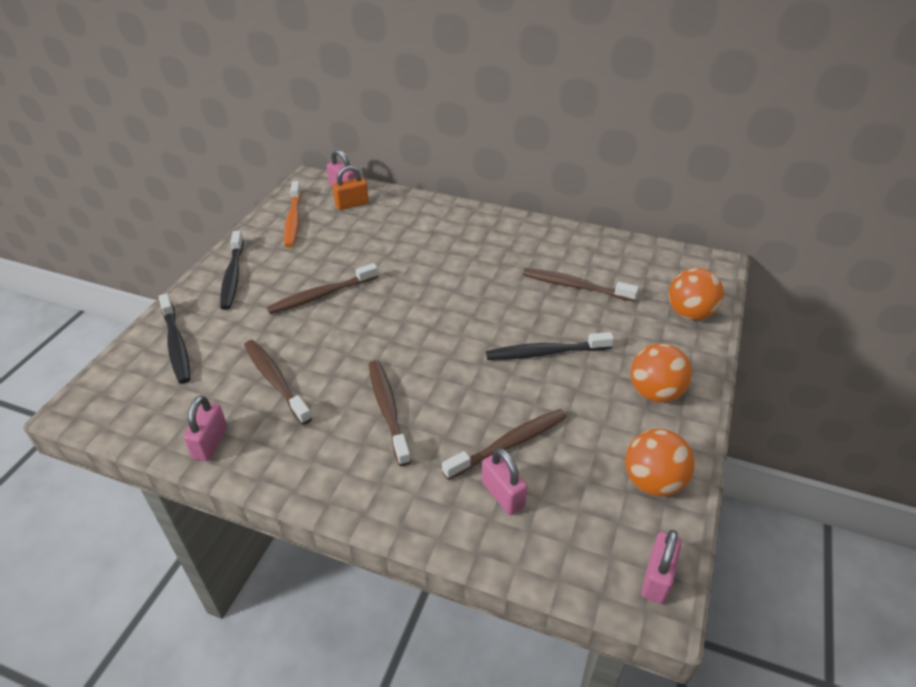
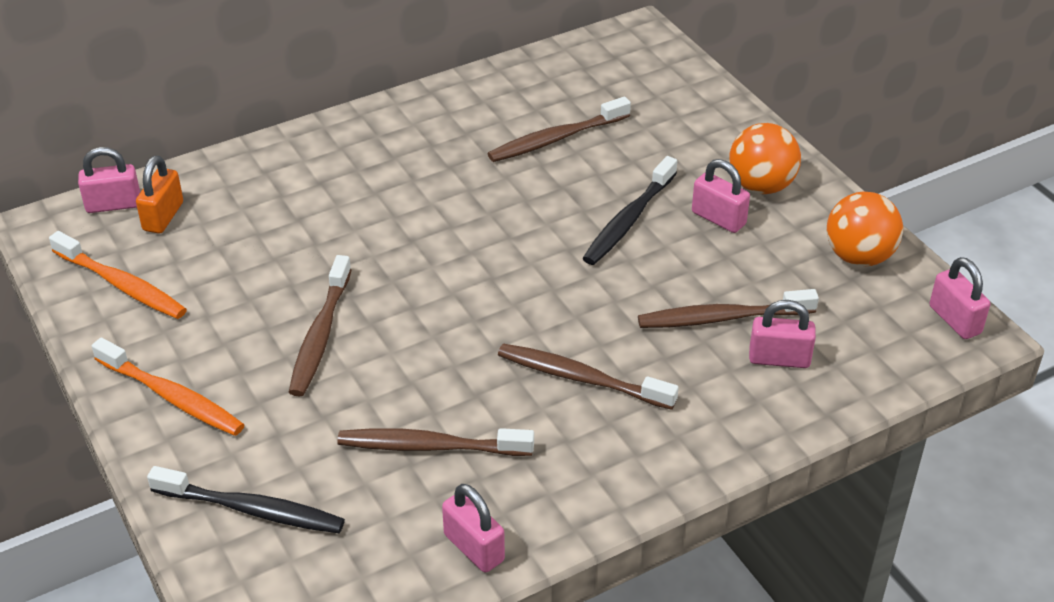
camera: 50 degrees left, 0 degrees up
black toothbrush [220,231,244,310] -> orange toothbrush [92,338,245,436]
brown toothbrush [442,409,567,480] -> brown toothbrush turned 105 degrees counterclockwise [638,289,819,328]
orange ball [669,268,724,320] -> none
none -> pink padlock [692,159,750,233]

